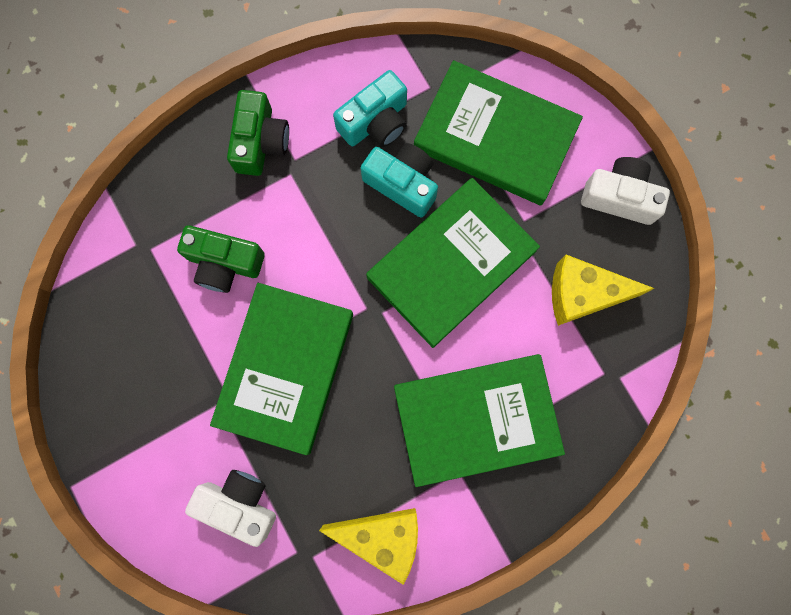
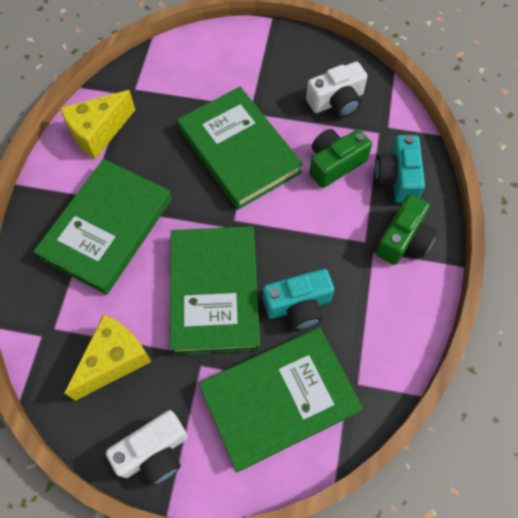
camera: 130 degrees right, 15 degrees down
white camera [185,470,276,547] -> white camera moved to [306,61,367,117]
green camera [227,90,289,176] -> green camera turned 105 degrees counterclockwise [375,194,438,265]
turquoise camera [333,70,407,147] -> turquoise camera moved to [375,135,425,203]

